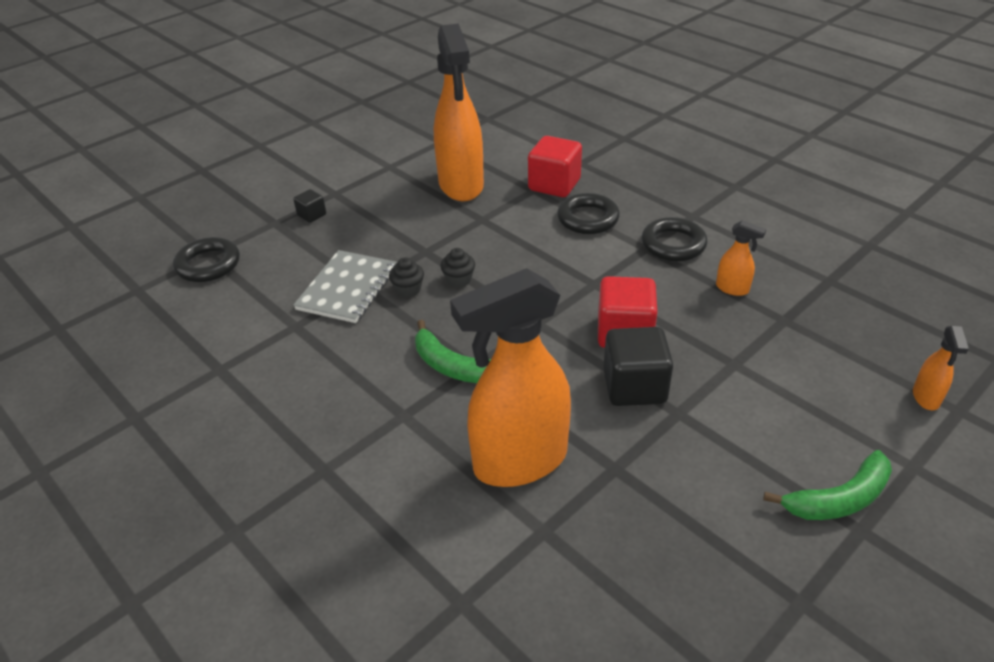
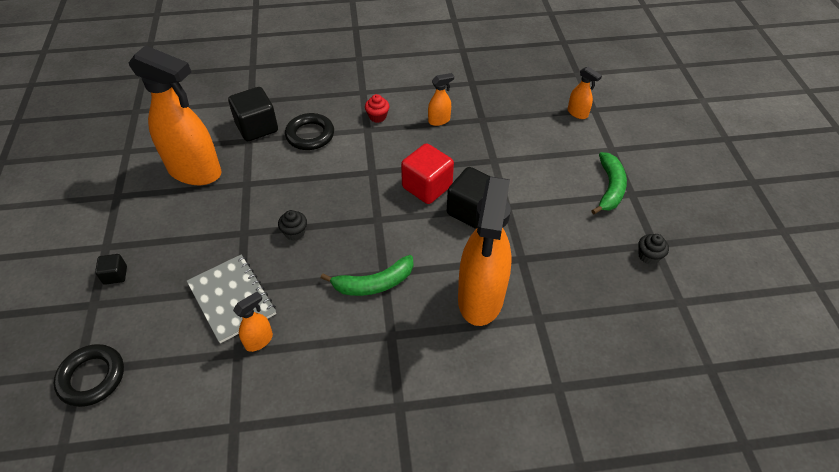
camera: 55 degrees left, 10 degrees up
black cupcake [389,257,424,298] -> black cupcake moved to [638,234,669,265]
red cube [528,136,582,197] -> black cube [228,87,278,141]
black ring [642,217,707,261] -> red cupcake [365,94,389,123]
none -> orange spray bottle [233,291,273,352]

